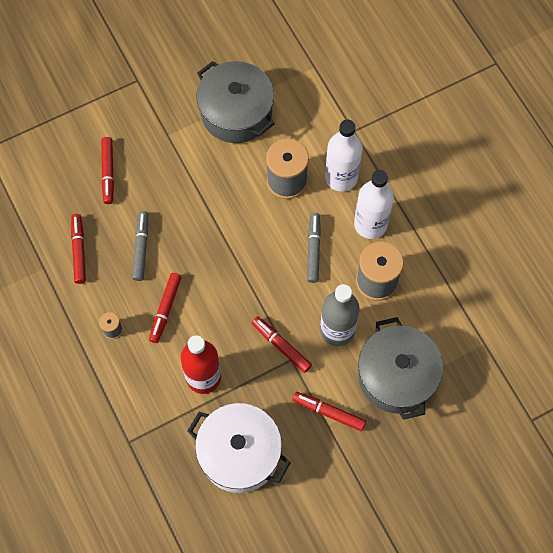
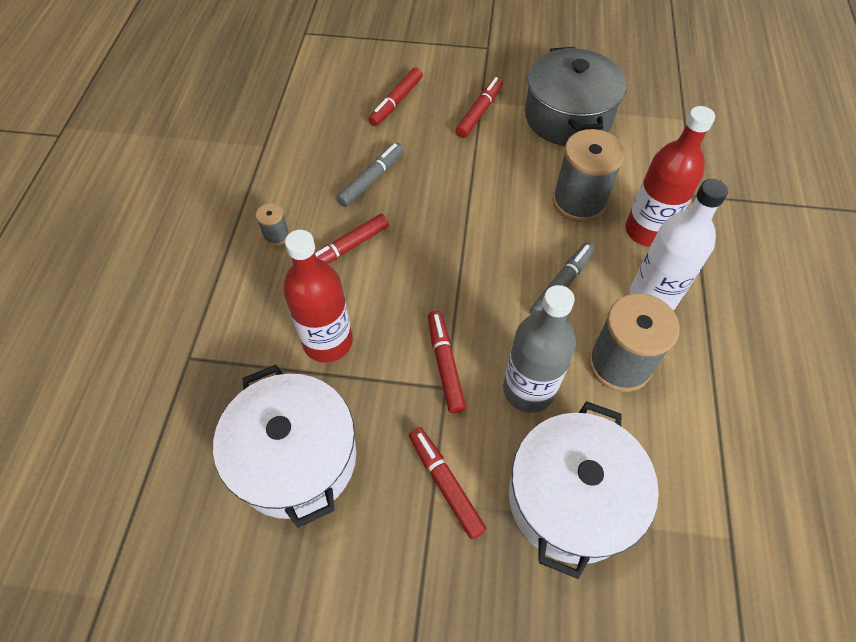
camera: 35 degrees right, 10 degrees down
red marker [71,214,86,284] -> red marker moved to [456,77,503,138]
white bottle [325,119,363,192] -> red bottle [626,106,715,247]
grey pot [358,317,443,420] -> white pot [509,401,659,579]

